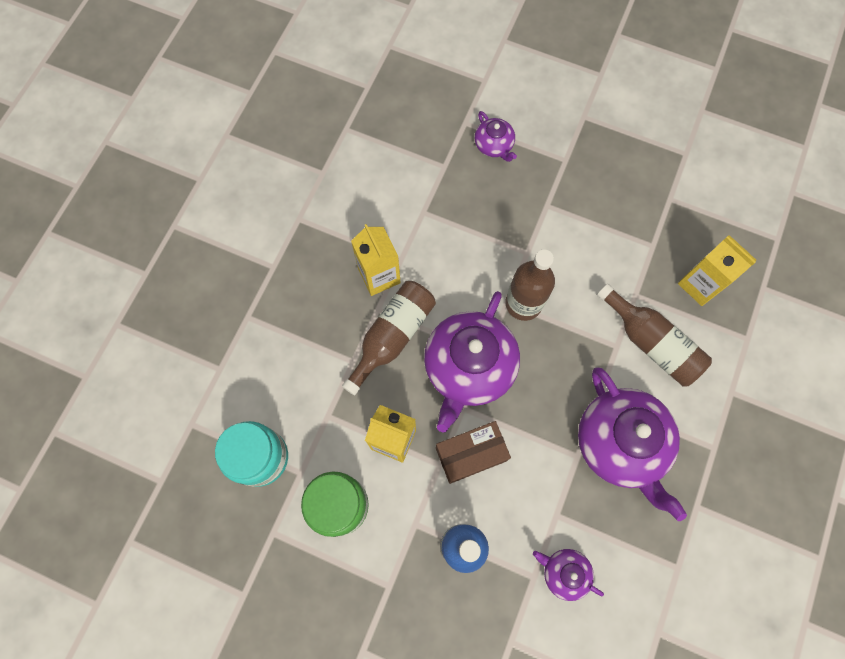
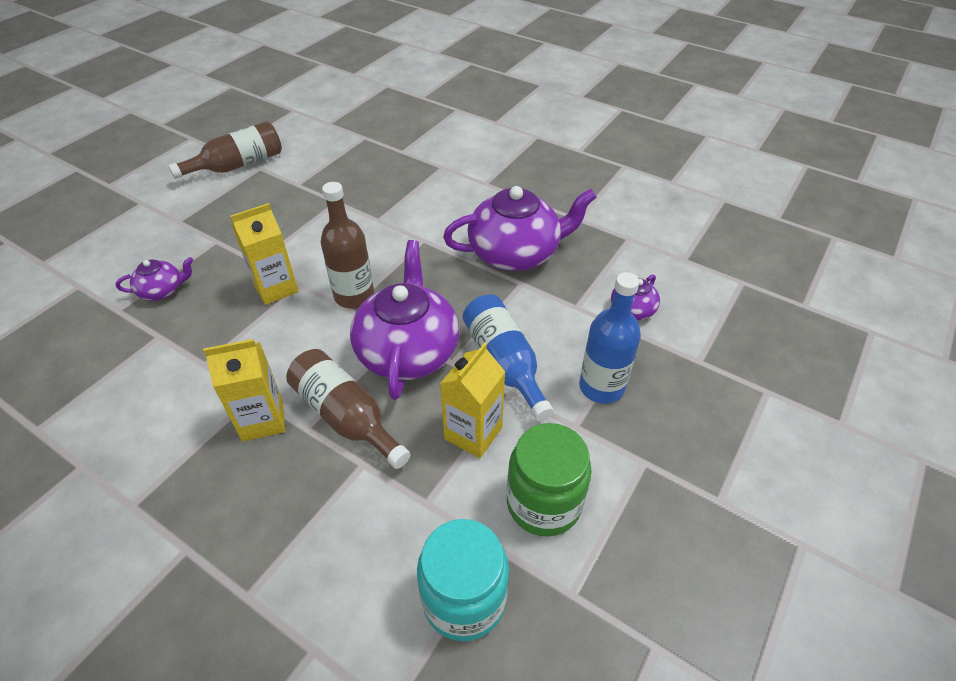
camera: 80 degrees left, 25 degrees down
purple teapot [424,291,520,433] -> purple teapot turned 120 degrees counterclockwise [350,240,459,400]
brown box [436,421,511,484] -> blue bottle [463,295,554,421]
brown bottle [597,284,712,386] -> brown bottle moved to [168,121,282,179]
yellow carton [678,235,756,306] -> yellow carton moved to [230,203,299,305]

